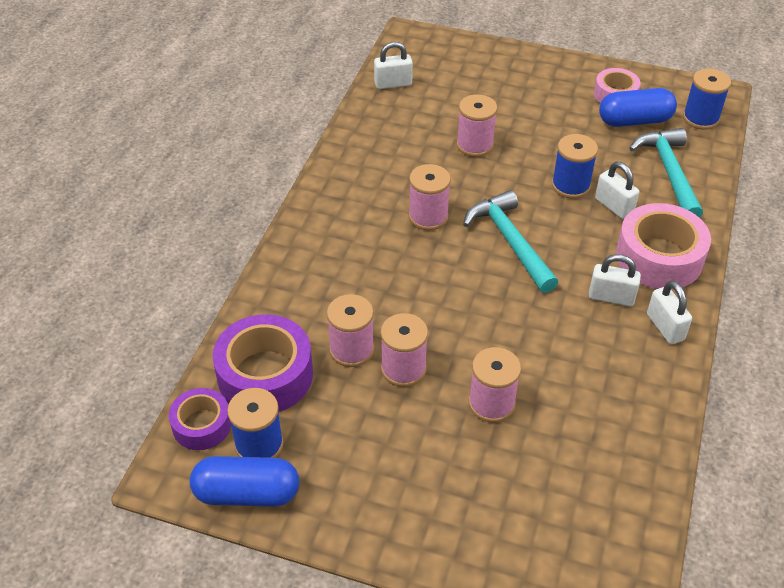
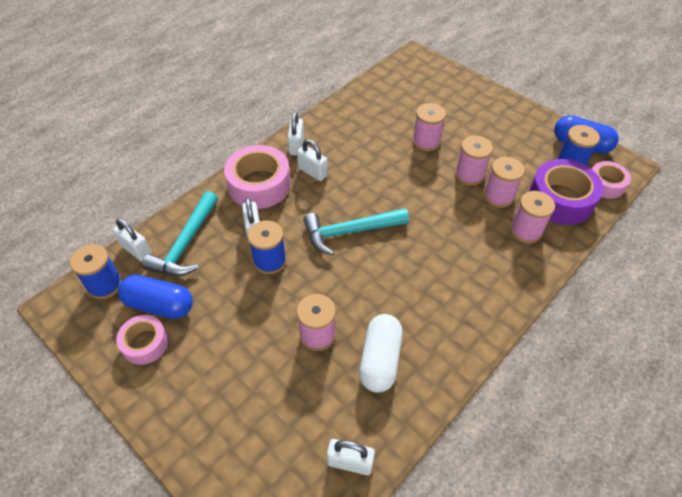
camera: 155 degrees left, 5 degrees up
purple tape [169,388,231,450] -> pink tape [592,161,631,199]
pink spool [409,164,451,230] -> pink spool moved to [510,191,555,243]
turquoise hammer [463,190,559,293] -> turquoise hammer turned 75 degrees clockwise [303,208,409,256]
none -> white padlock [113,218,152,262]
none -> white capsule [359,314,402,392]

